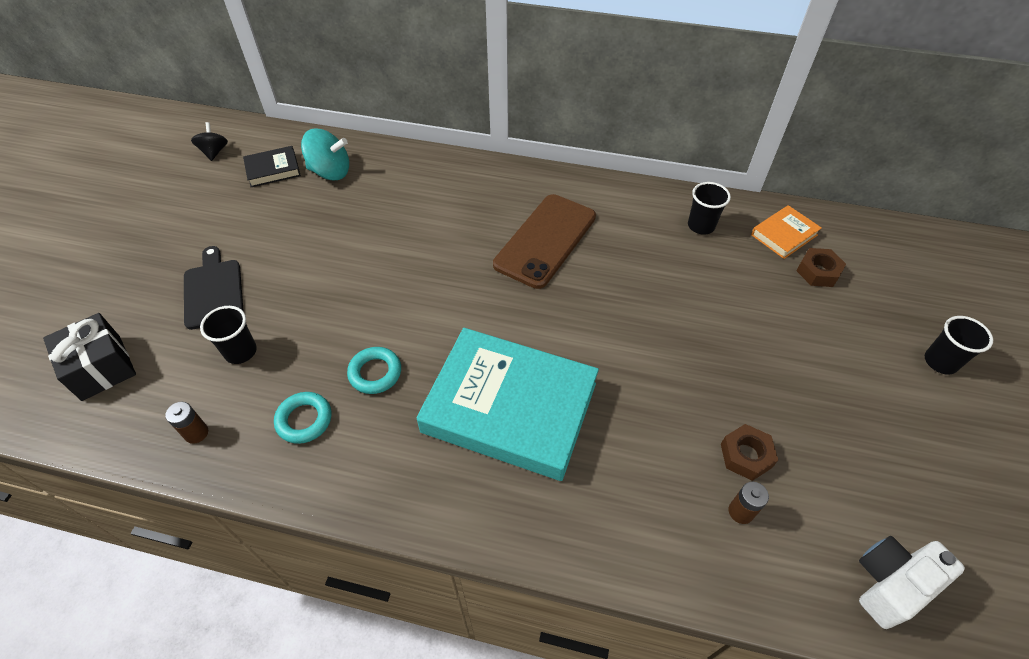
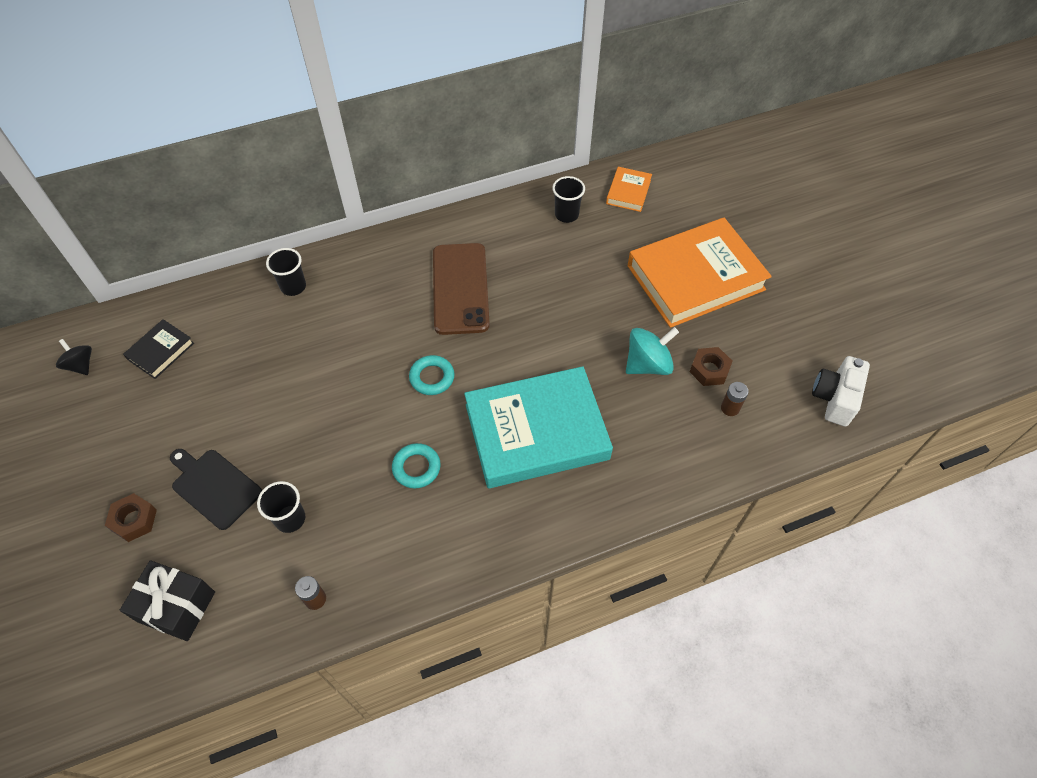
camera: 35 degrees left, 5 degrees up
turquoise ring [274,392,332,444] -> turquoise ring moved to [409,355,454,395]
turquoise spinning top [301,128,349,180] -> turquoise spinning top moved to [626,327,679,375]
brown nut [796,248,846,287] -> brown nut moved to [105,493,157,542]
black cup [925,316,993,375] -> black cup moved to [266,248,306,296]
none -> orange book [627,218,772,328]

